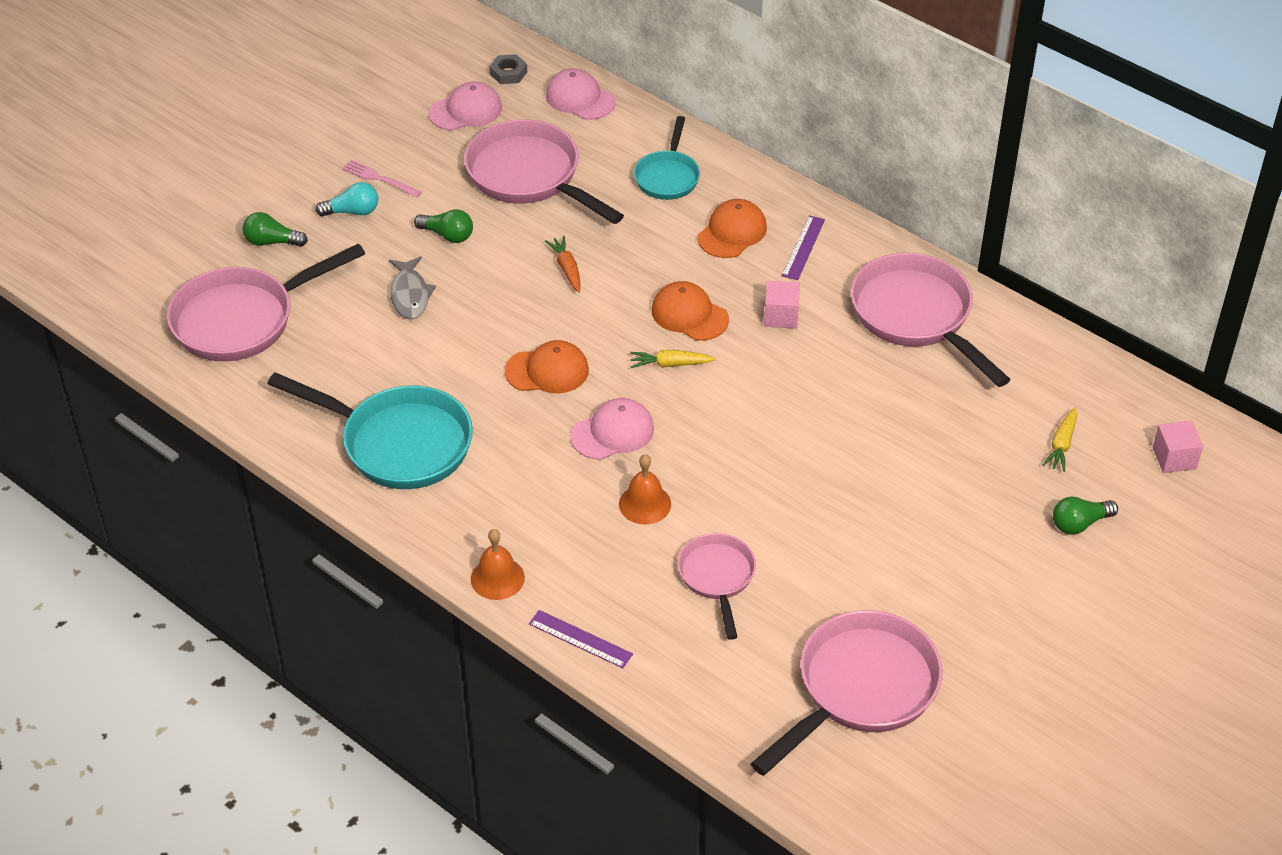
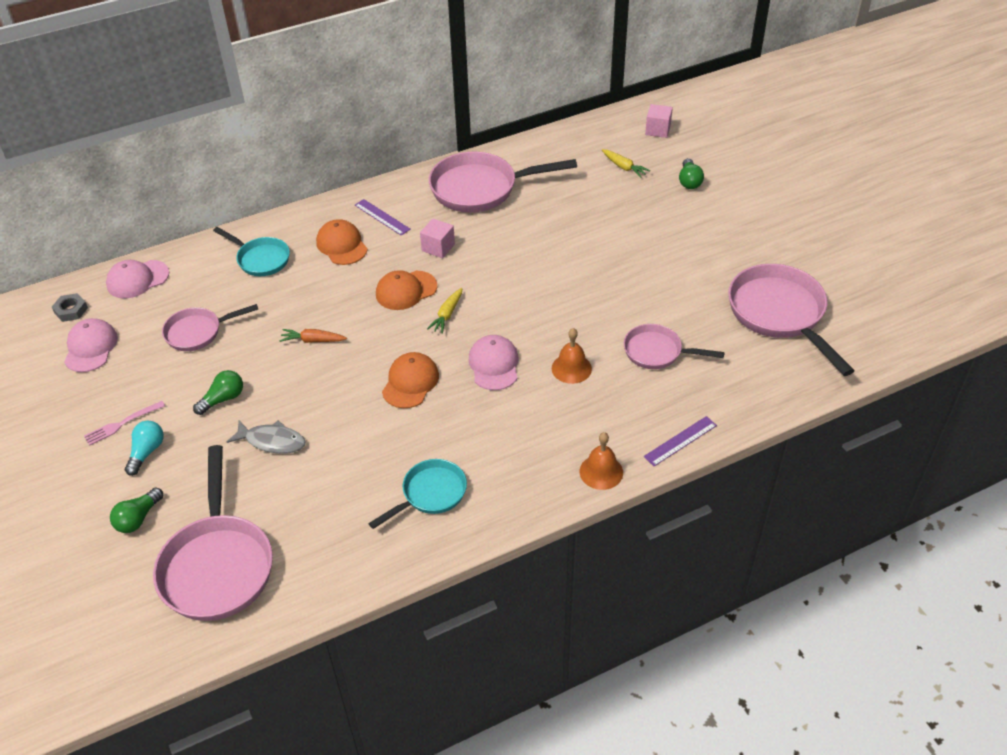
camera: 65 degrees left, 0 degrees up
turquoise pan [267,372,473,489] -> turquoise pan [368,459,467,529], size x0.58
pink pan [464,120,624,224] -> pink pan [162,304,258,351], size x0.58

